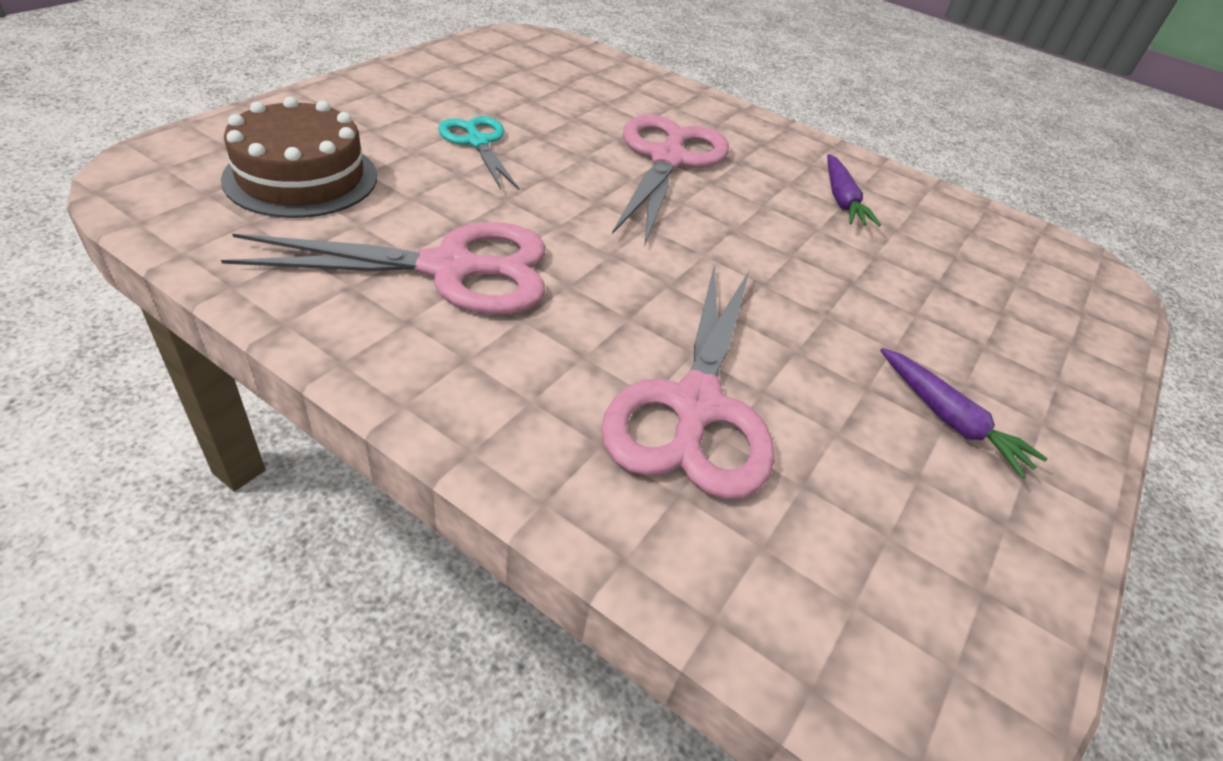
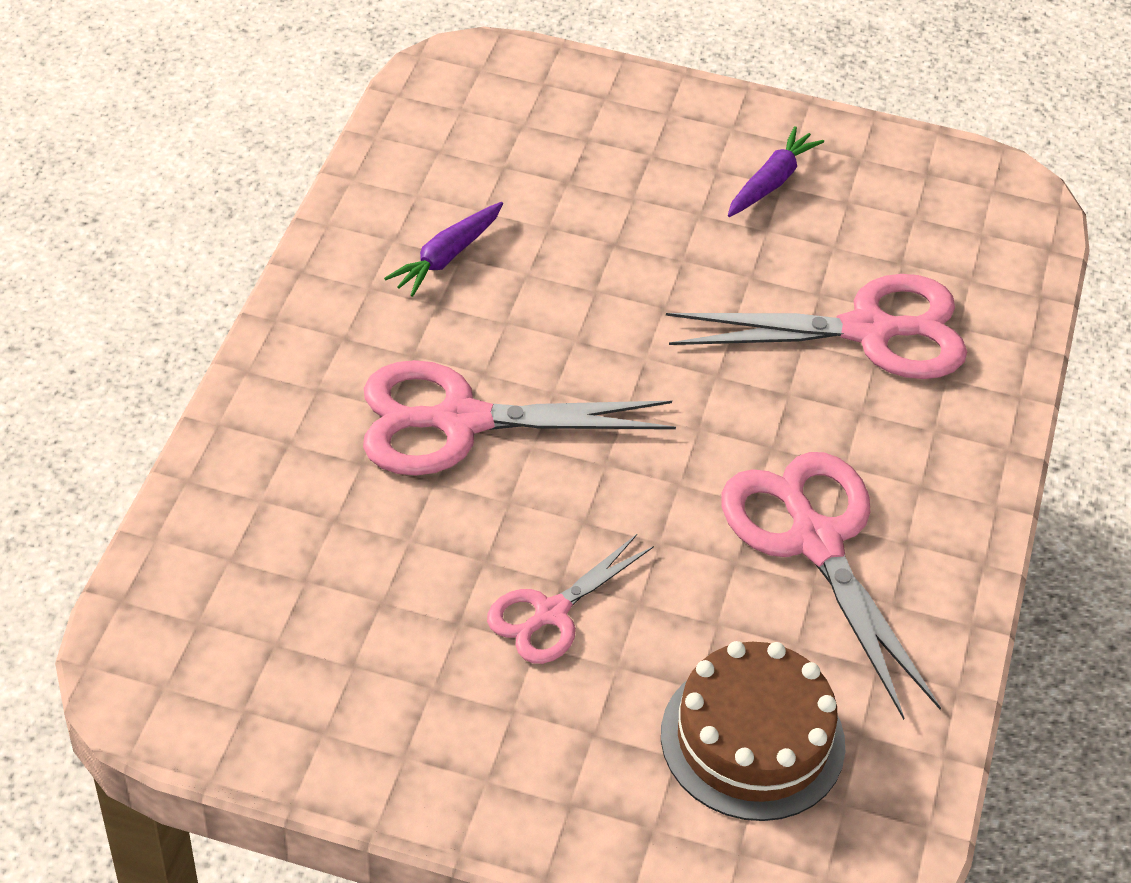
camera: 105 degrees left, 5 degrees up
turquoise scissors [438,116,519,190] -> pink scissors [487,534,654,664]
purple carrot [827,154,881,227] -> purple carrot turned 150 degrees clockwise [384,202,503,297]

